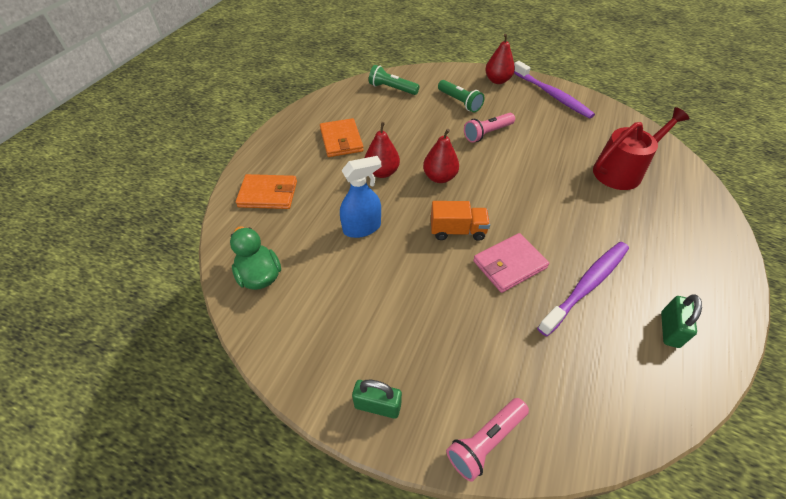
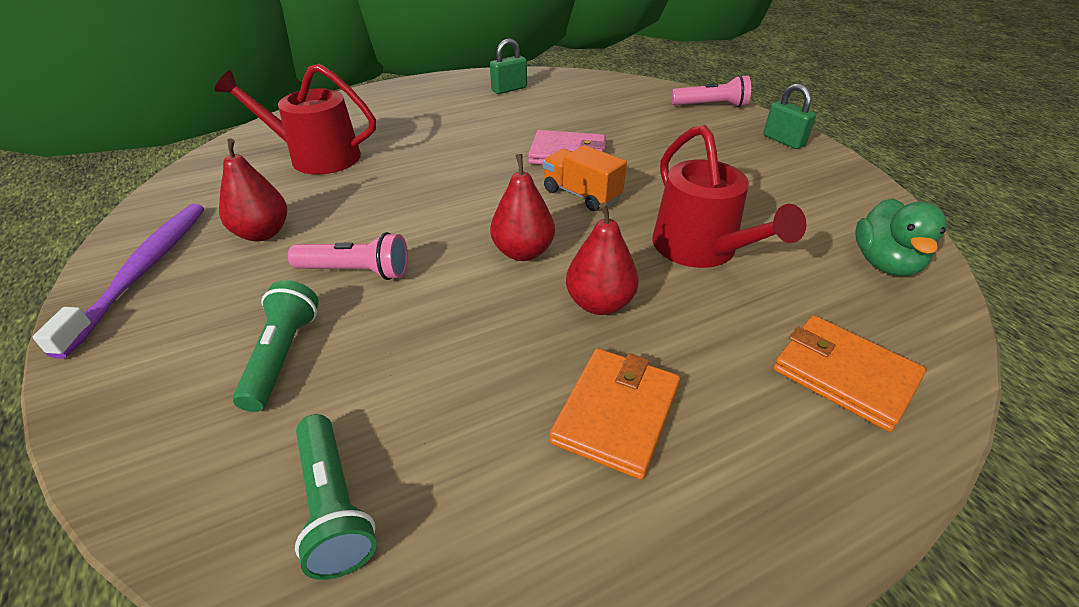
camera: 140 degrees left, 10 degrees down
blue spray bottle [340,156,381,238] -> red watering can [652,125,806,268]
red pear [485,34,515,84] -> red pear moved to [219,138,287,241]
purple toothbrush [537,242,629,336] -> none

